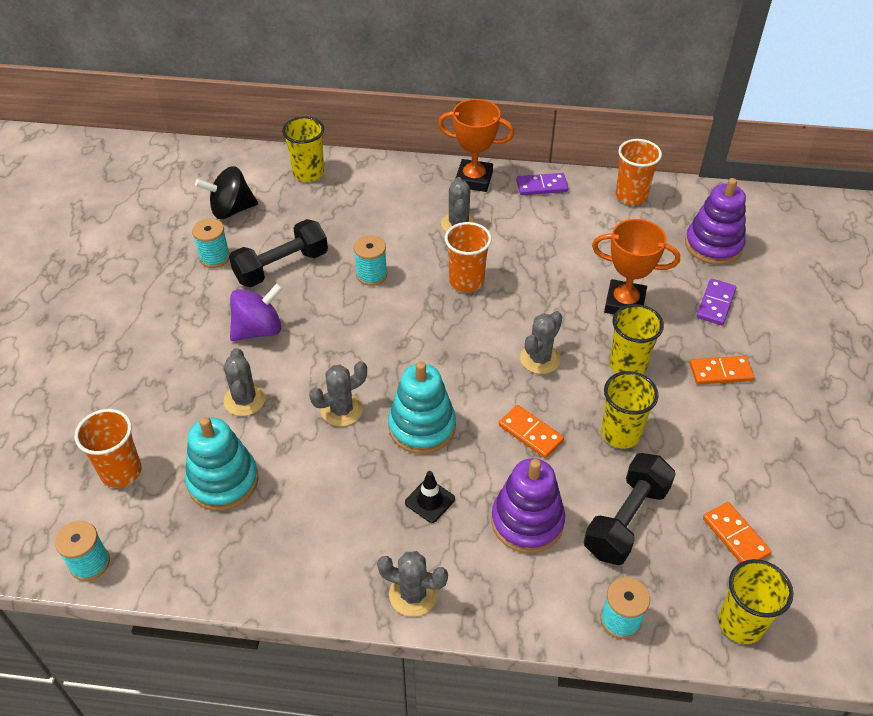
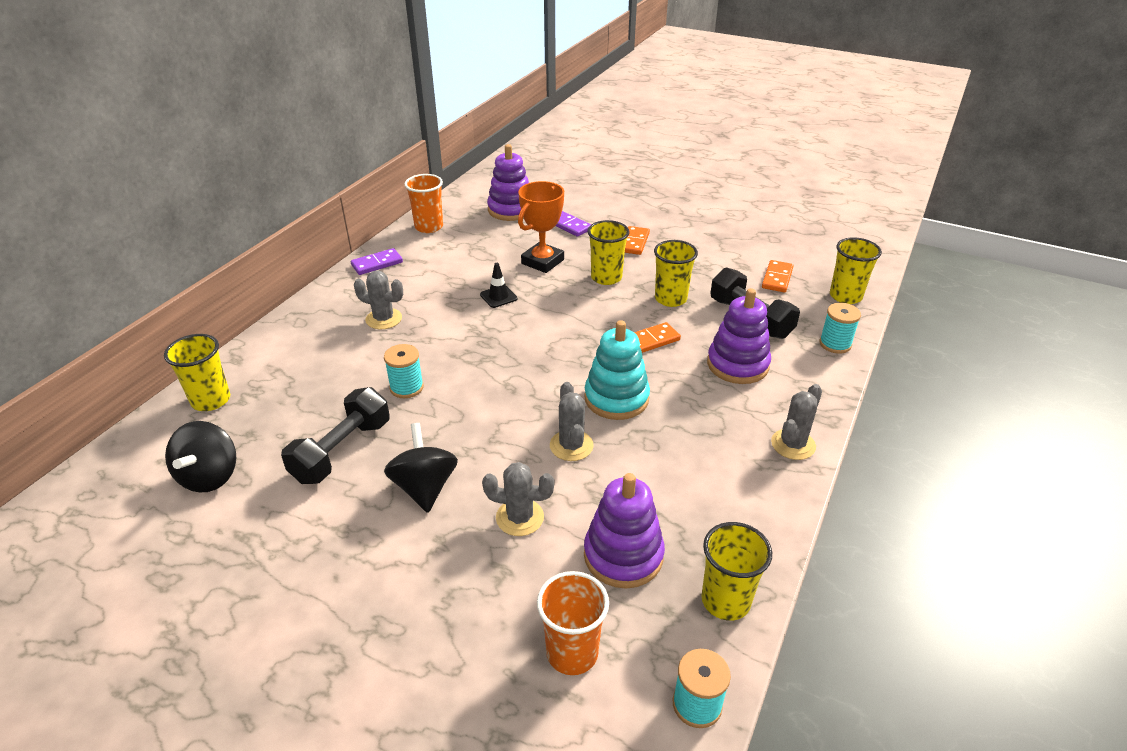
camera: 70 degrees left, 10 degrees down
turquoise stacking toy [185,417,259,511] -> purple stacking toy [584,473,665,589]
turquoise spool [192,218,230,268] -> none
black dumbbell [229,219,328,287] -> black dumbbell turned 45 degrees clockwise [281,387,390,484]
purple spinning top [230,283,283,341] -> black spinning top [384,423,458,513]
black traffic cone [405,471,455,523] -> black traffic cone moved to [480,263,517,308]
orange trophy [438,99,514,192] -> none
orange cup [445,222,492,292] -> none
purple domino [516,173,568,195] -> purple domino turned 45 degrees clockwise [351,248,403,275]
grey cactus [520,311,562,374] -> none
orange domino [703,502,772,563] -> orange domino turned 60 degrees counterclockwise [762,260,794,293]
none -> yellow cup [701,522,772,621]

